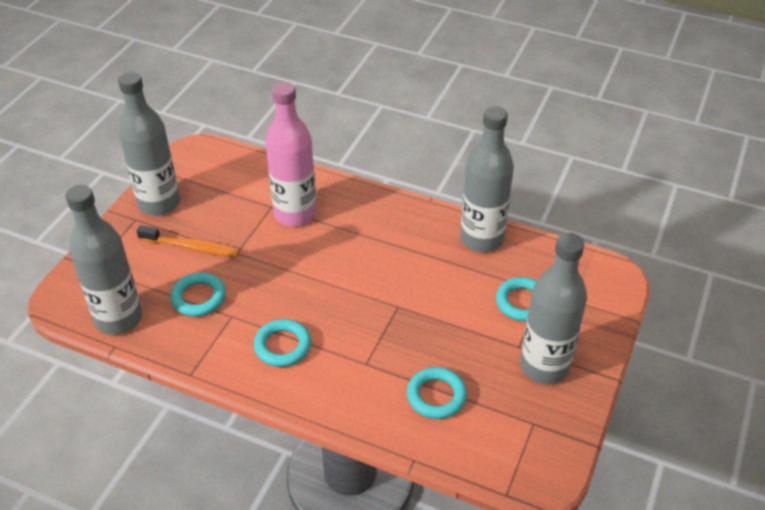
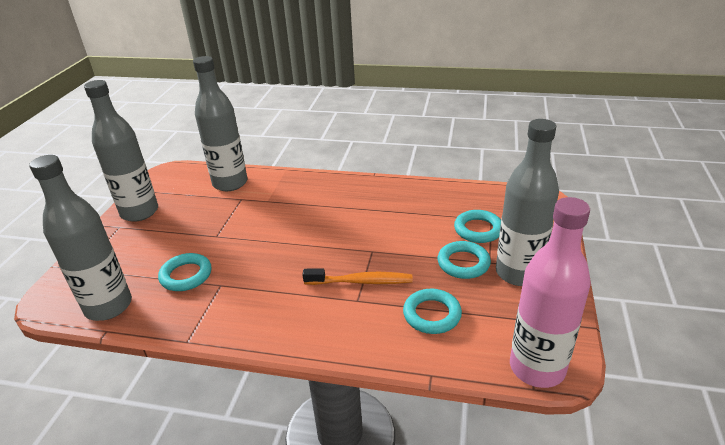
camera: 10 degrees left, 10 degrees down
orange toothbrush [137,225,240,257] -> orange toothbrush moved to [302,268,413,285]
turquoise ring [254,319,311,367] -> turquoise ring moved to [438,241,491,279]
pink bottle [265,82,317,226] -> pink bottle moved to [510,197,591,388]
grey bottle [460,106,514,252] -> grey bottle moved to [193,56,248,191]

